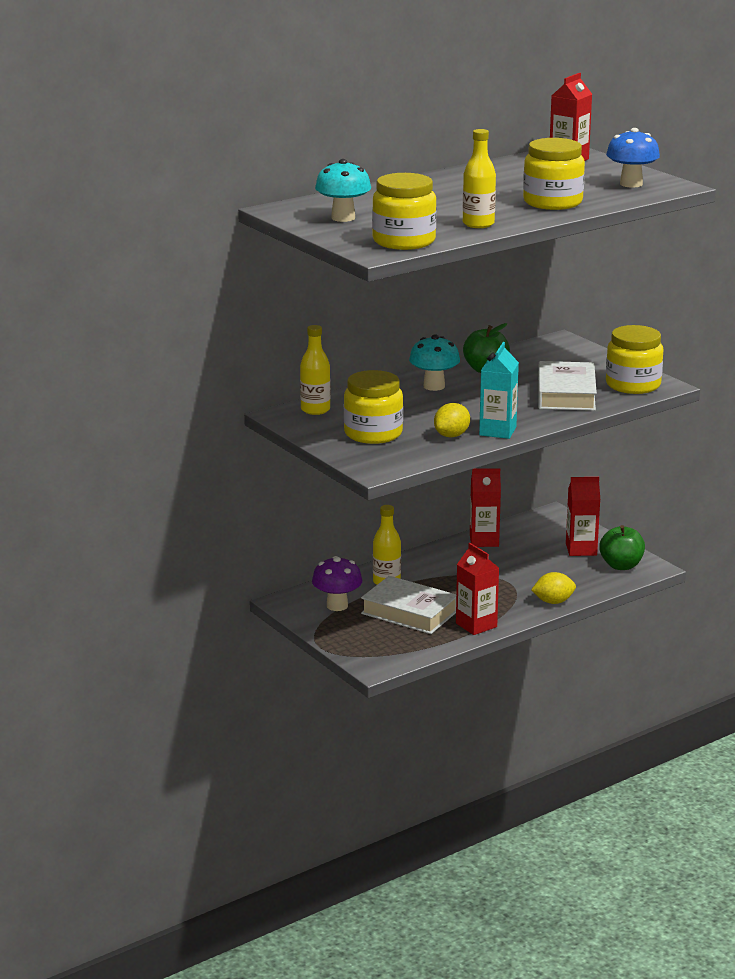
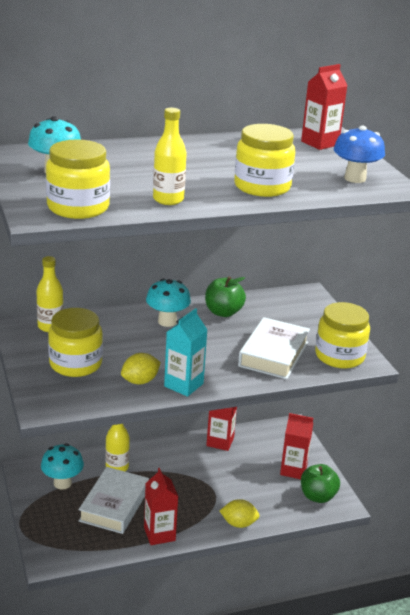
camera: 15 degrees right, 5 degrees up
purple mushroom [312,556,362,611] -> turquoise mushroom [41,444,84,490]
white book [361,576,456,634] -> white book turned 60 degrees clockwise [78,467,149,534]

